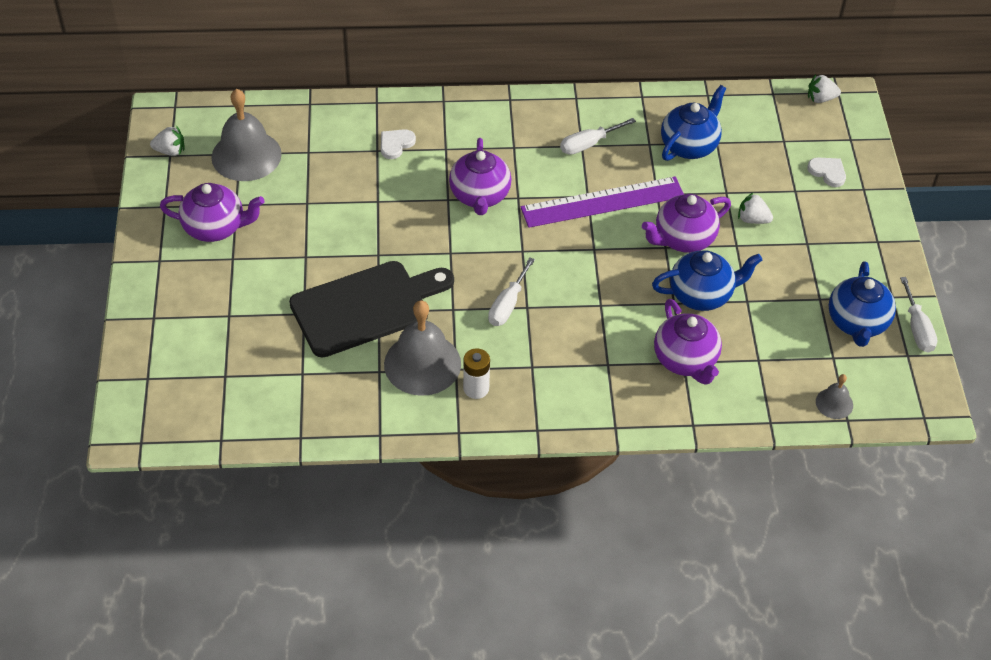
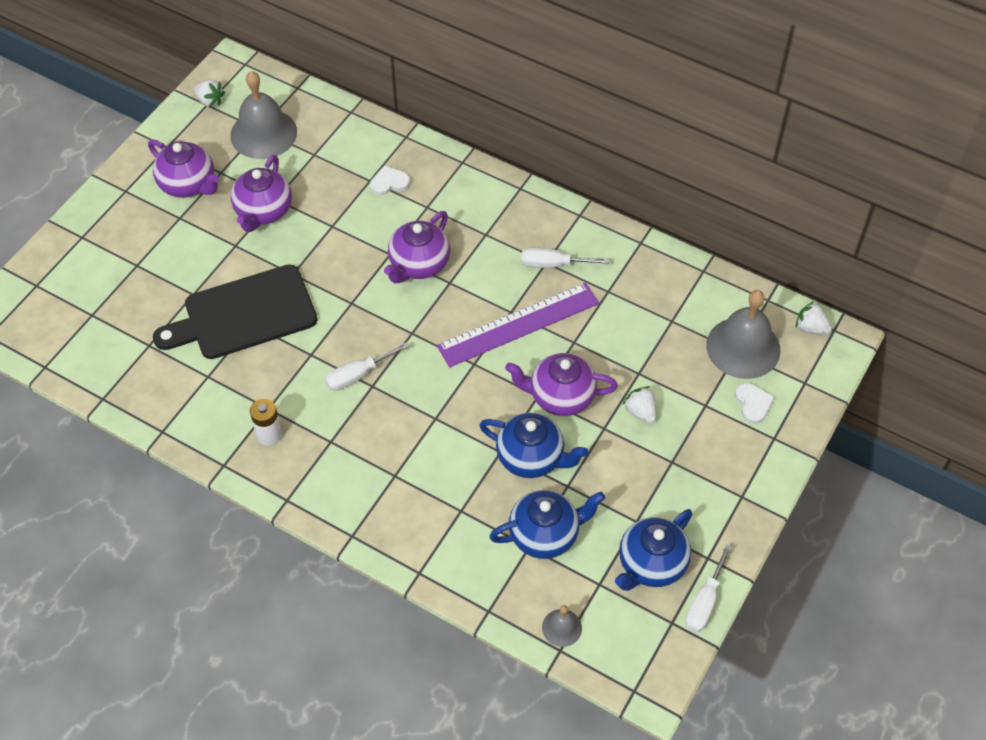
camera: 35 degrees right, 5 degrees up
black cutting board [289,261,454,357] -> black cutting board turned 150 degrees clockwise [153,264,317,359]
grey bell [384,300,461,396] -> grey bell moved to [706,290,781,379]
purple ruler [521,176,684,228] -> purple ruler turned 45 degrees counterclockwise [437,283,599,367]
purple teapot [654,299,722,385] -> purple teapot moved to [231,155,292,232]
blue teapot [661,85,726,161] -> blue teapot moved to [489,490,605,559]

